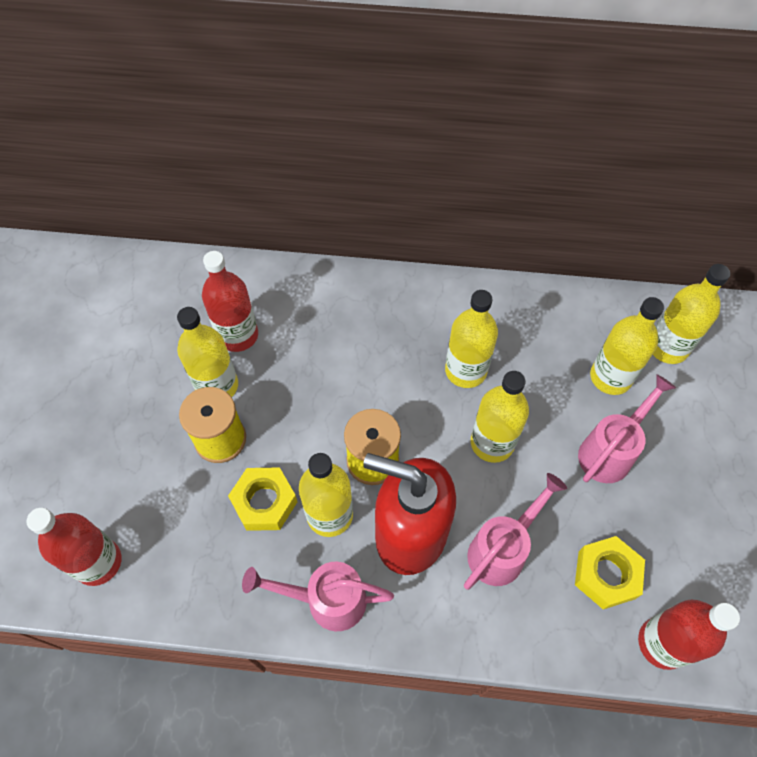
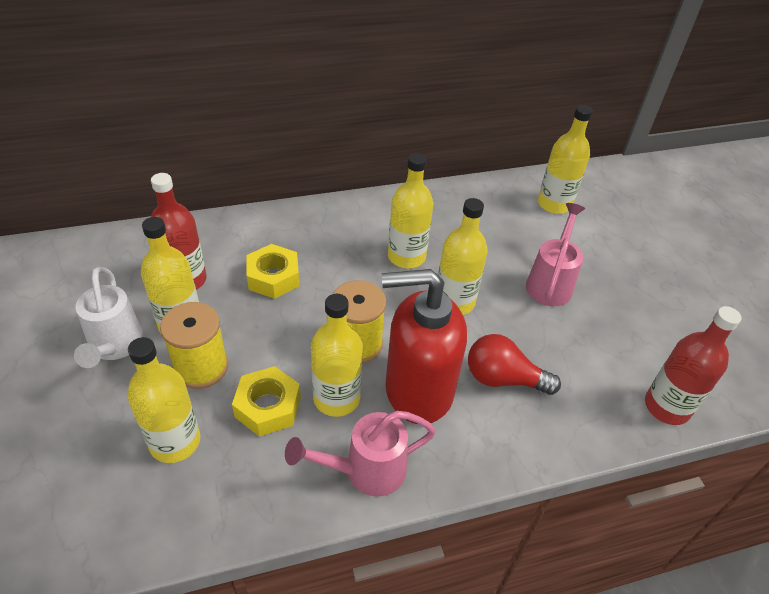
camera: 25 degrees left, 15 degrees down
red bottle [27,508,122,586] -> none
pink watering can [464,473,567,590] -> red light bulb [468,334,561,395]
yellow nut [575,536,645,609] -> yellow nut moved to [247,244,299,299]
yellow bottle [590,297,664,395] -> yellow bottle moved to [127,337,200,463]
none -> white watering can [74,267,143,368]

